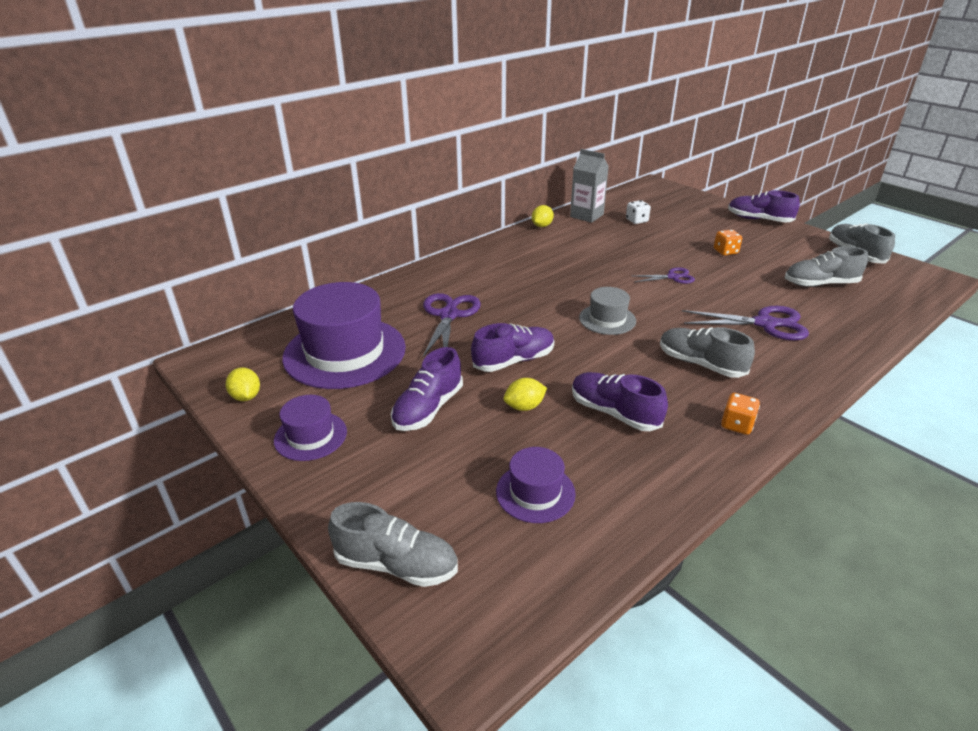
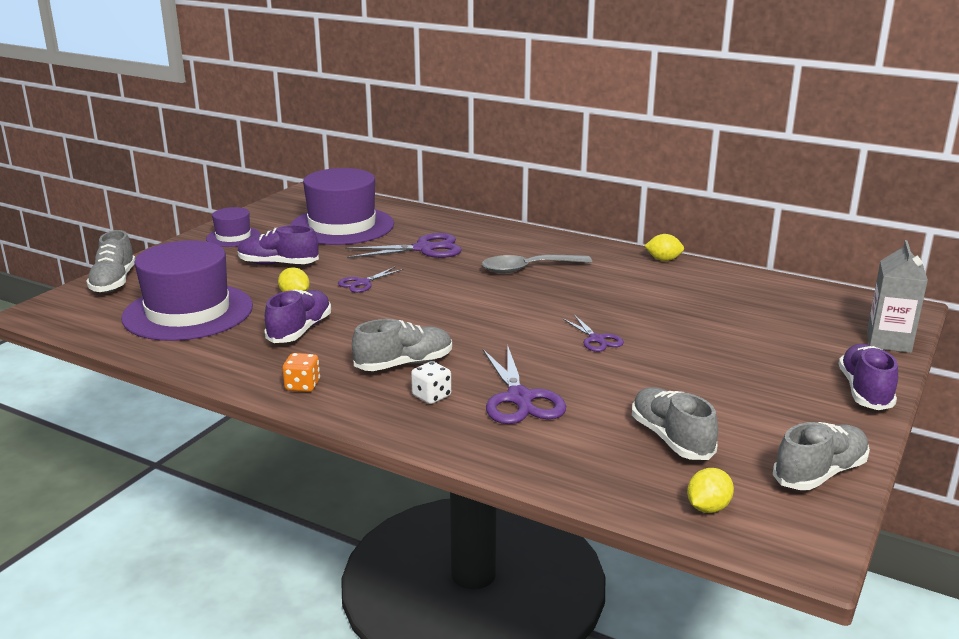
camera: 70 degrees right, 10 degrees down
yellow lemon [226,367,260,401] -> yellow lemon moved to [687,468,734,513]
purple shoe [471,323,554,372] -> purple scissors [338,267,403,293]
purple hat [496,447,576,523] -> purple hat [121,240,253,341], size x2.00
grey carton [570,149,609,223] -> grey carton moved to [867,240,928,353]
grey hat [579,287,636,335] -> none
white dice [626,200,651,224] -> white dice moved to [411,361,451,404]
grey shoe [660,327,755,378] -> grey shoe turned 45 degrees clockwise [352,319,452,371]
orange dice [714,230,742,256] -> none
none -> grey spoon [482,255,592,274]

